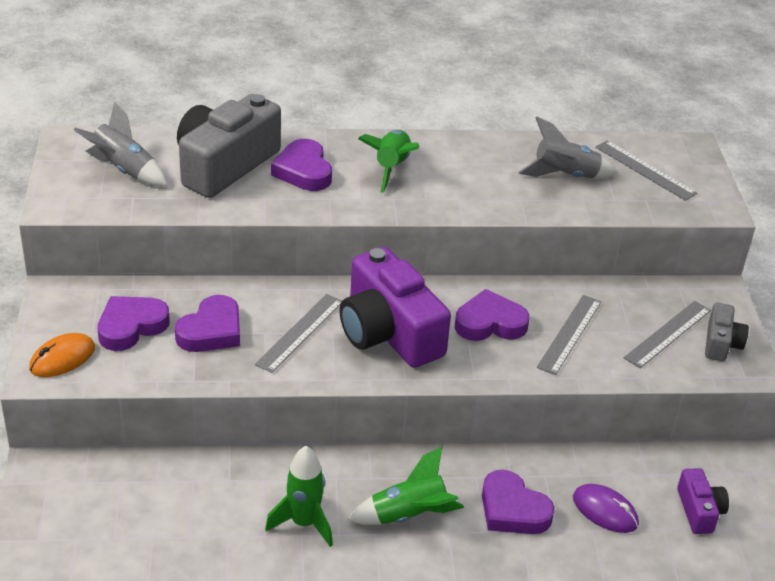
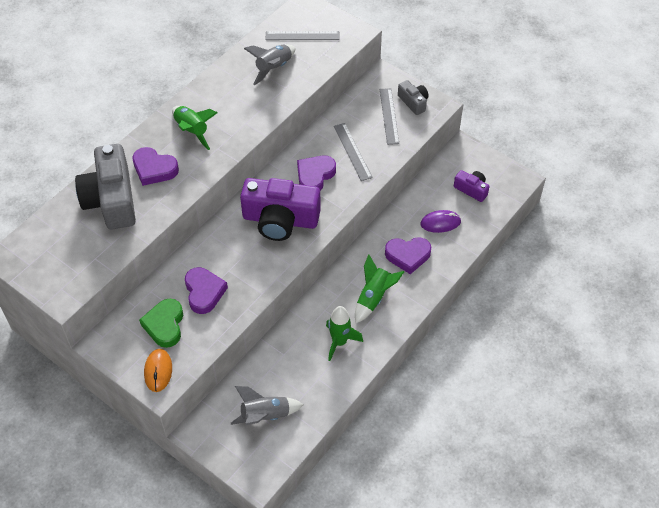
camera: 45 degrees left, 15 degrees up
grey rocket [74,102,168,186] -> grey rocket moved to [231,386,303,425]
purple heart [97,296,170,351] -> green heart [139,299,183,348]
grey ruler [255,294,342,373] -> none

